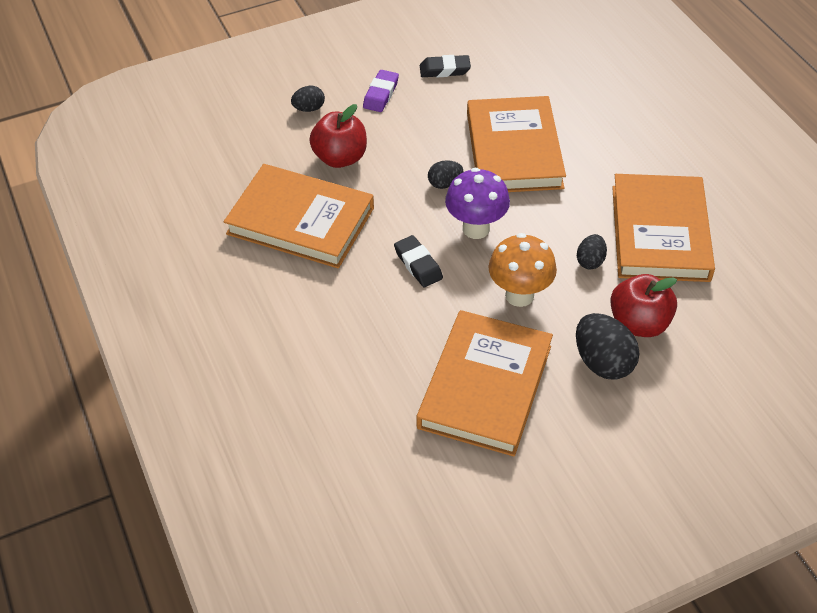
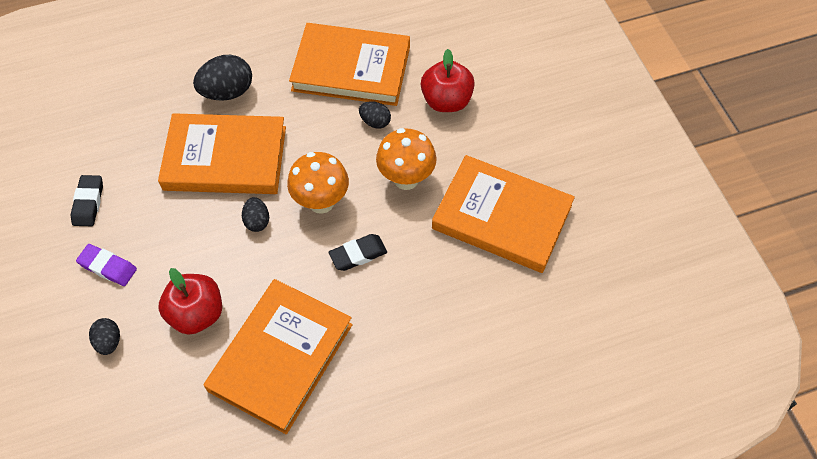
camera: 85 degrees left, 10 degrees up
purple mushroom [445,168,510,239] -> orange mushroom [287,152,349,214]
black egg [576,313,639,380] -> black egg moved to [193,55,252,101]

